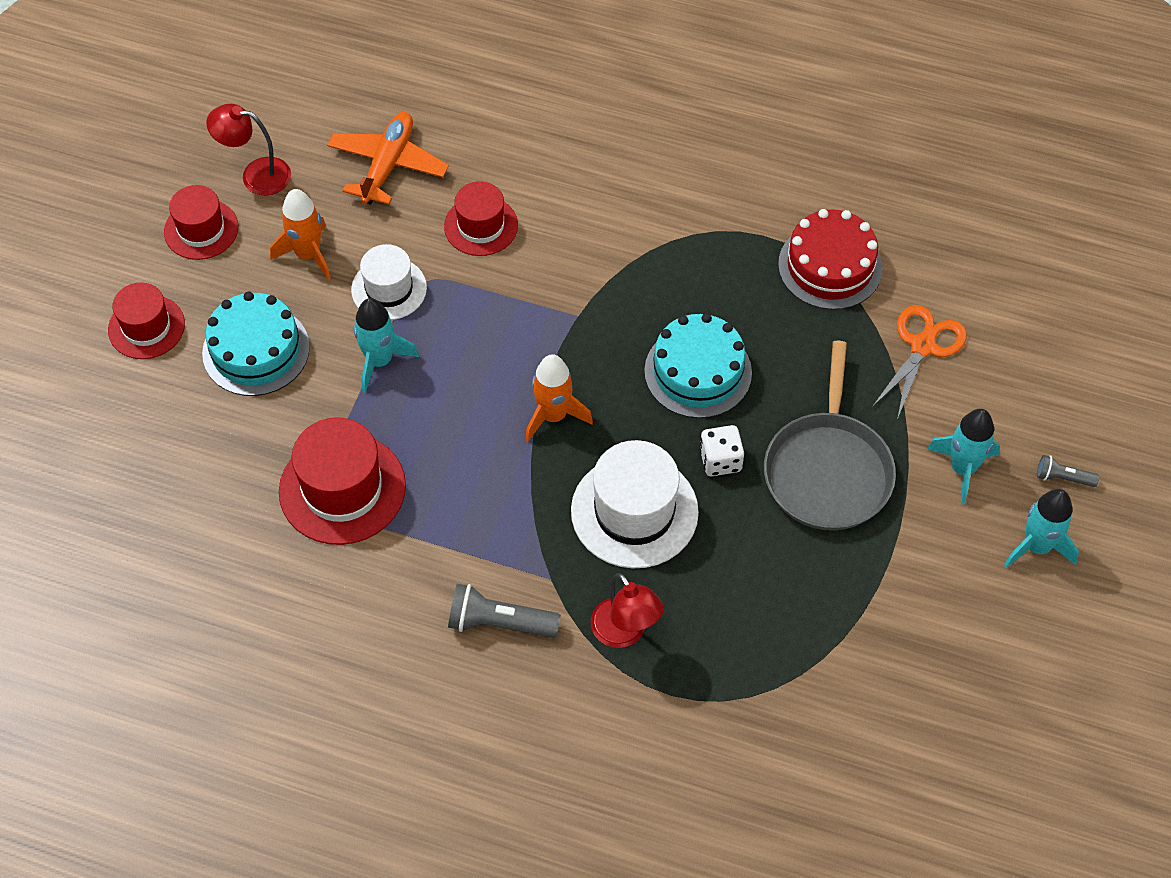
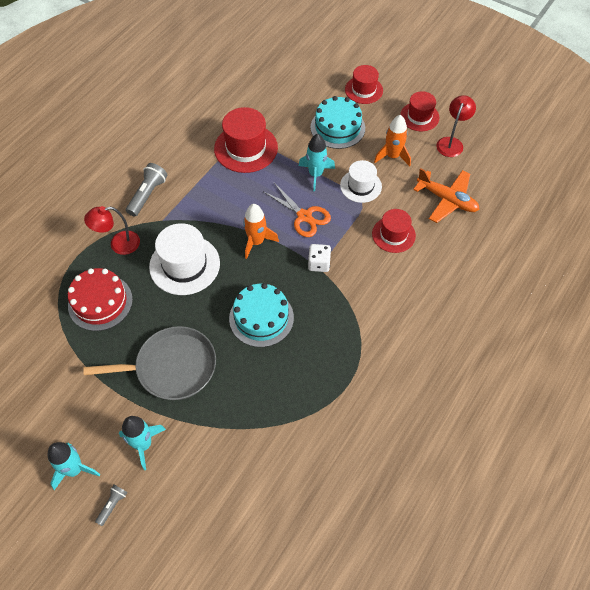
camera: 105 degrees right, 0 degrees up
white dice [700,425,744,476] -> white dice moved to [308,244,331,272]
grey pan [764,341,896,531] -> grey pan turned 150 degrees clockwise [83,326,216,400]
red cake [778,209,883,310] -> red cake moved to [68,268,133,331]
orange scissors [872,305,967,420] -> orange scissors moved to [264,183,331,237]

